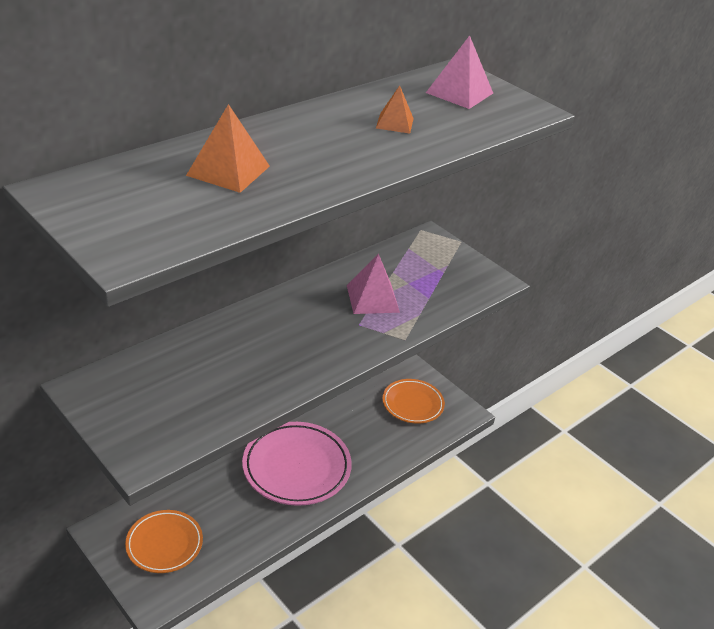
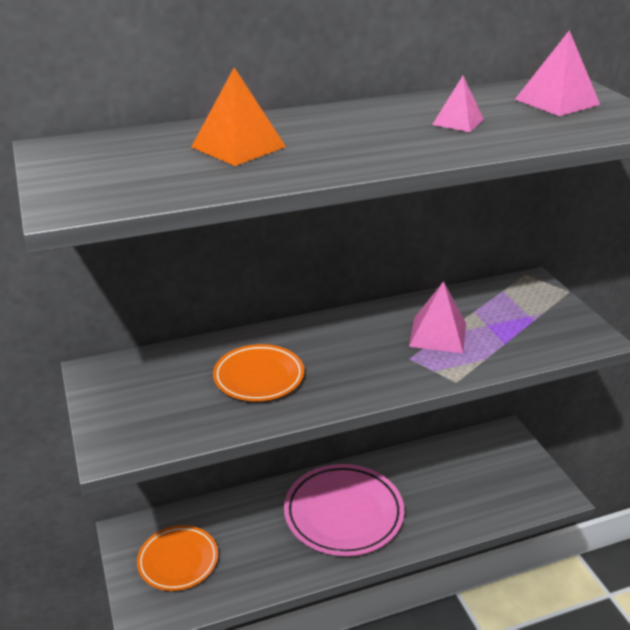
camera: 25 degrees right, 5 degrees down
orange pyramid [376,86,414,134] -> pink pyramid [432,76,484,132]
orange plate [382,379,445,424] -> orange plate moved to [213,344,304,401]

